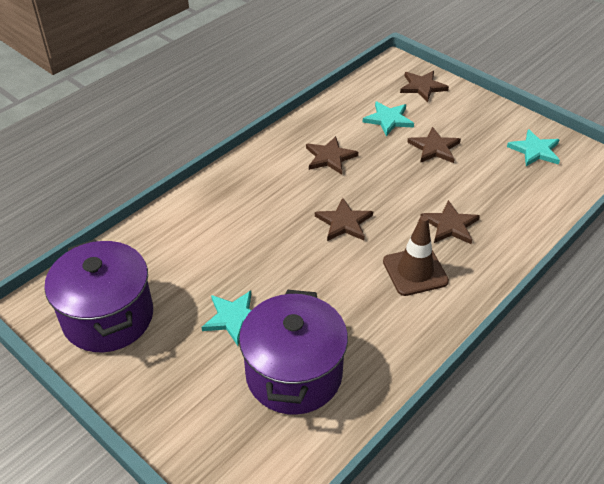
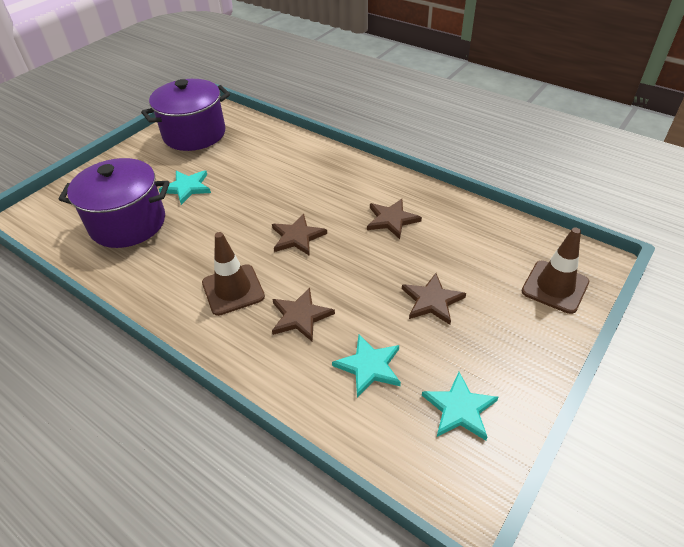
camera: 85 degrees right, 0 degrees up
turquoise star [363,101,414,136] -> turquoise star moved to [332,335,401,397]
brown star [400,71,449,102] -> brown traffic cone [522,228,589,314]

